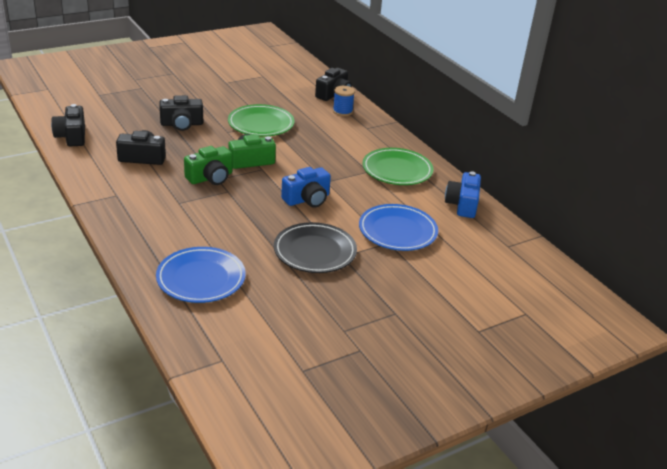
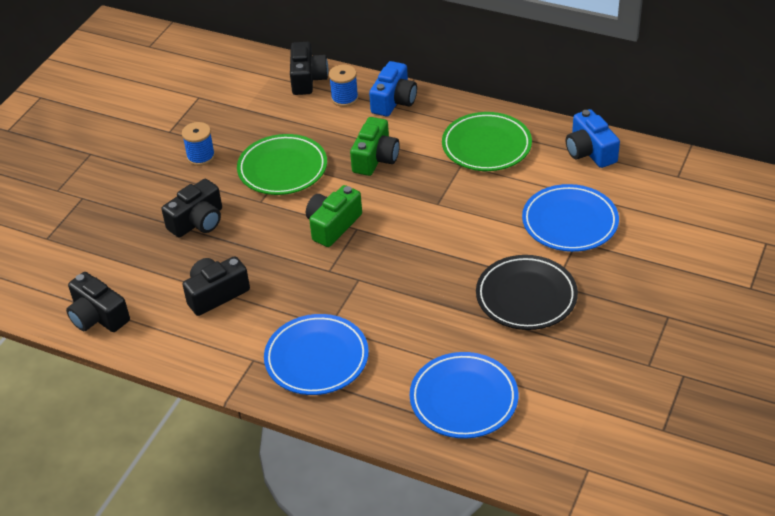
camera: 30 degrees left, 10 degrees up
green camera [184,146,232,185] -> green camera moved to [350,117,400,176]
blue camera [281,167,331,208] -> blue camera moved to [369,61,417,116]
none -> blue spool [182,122,215,166]
none -> blue plate [264,314,369,395]

